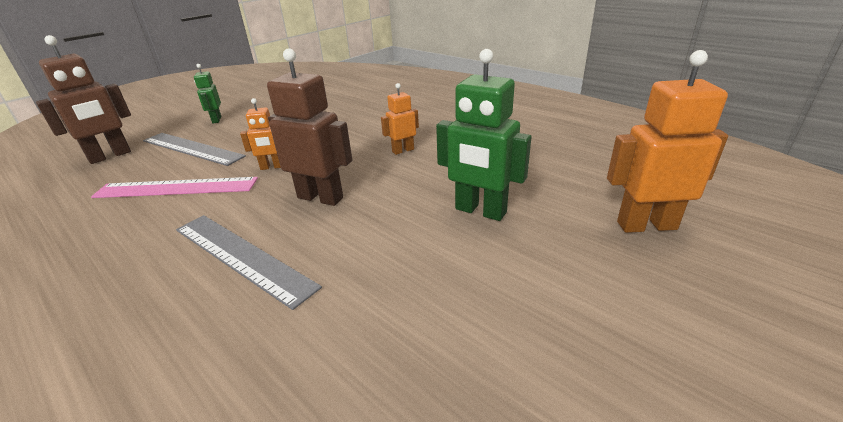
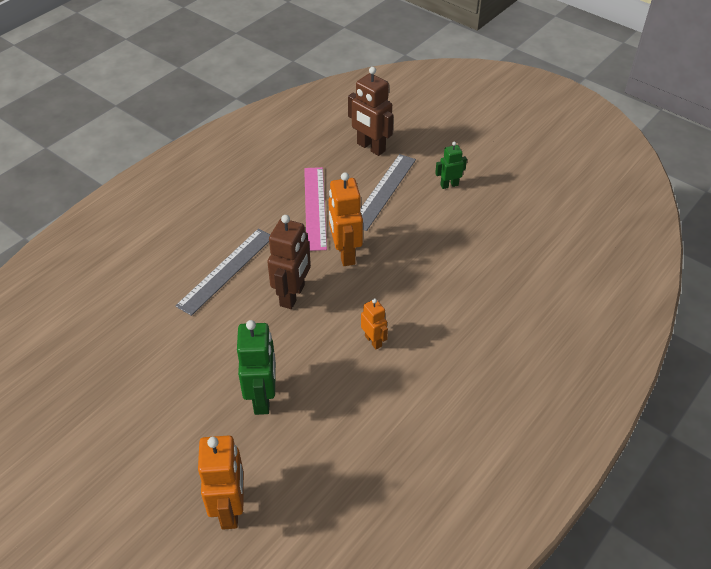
camera: 85 degrees right, 15 degrees up
orange robot [240,98,281,170] -> orange robot [328,172,363,266], size x1.78
green robot [436,49,531,221] -> green robot turned 150 degrees clockwise [237,320,276,415]

